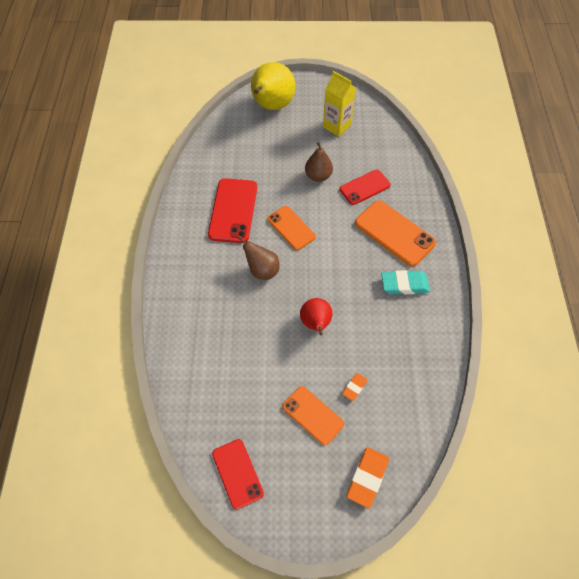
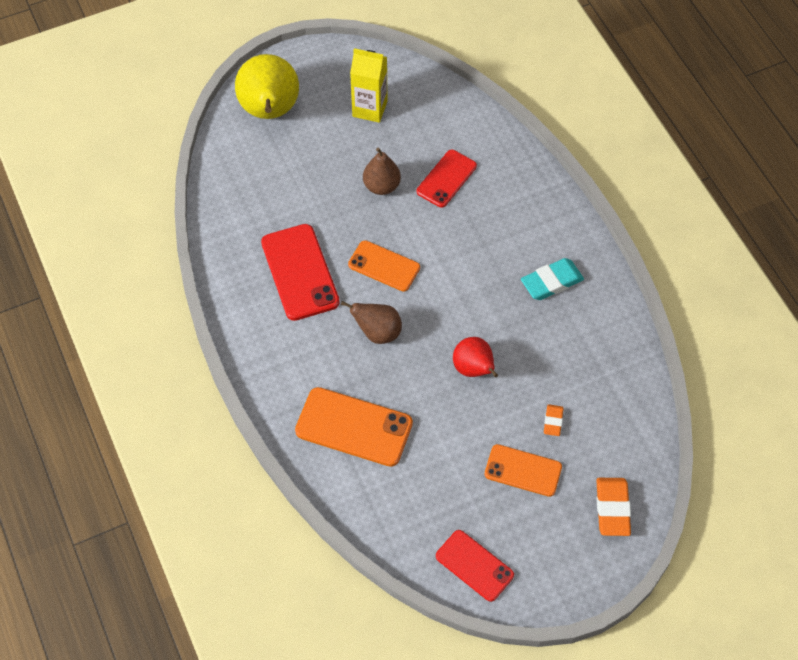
camera: 25 degrees left, 0 degrees up
orange phone [355,200,436,266] -> orange phone moved to [295,387,413,467]

